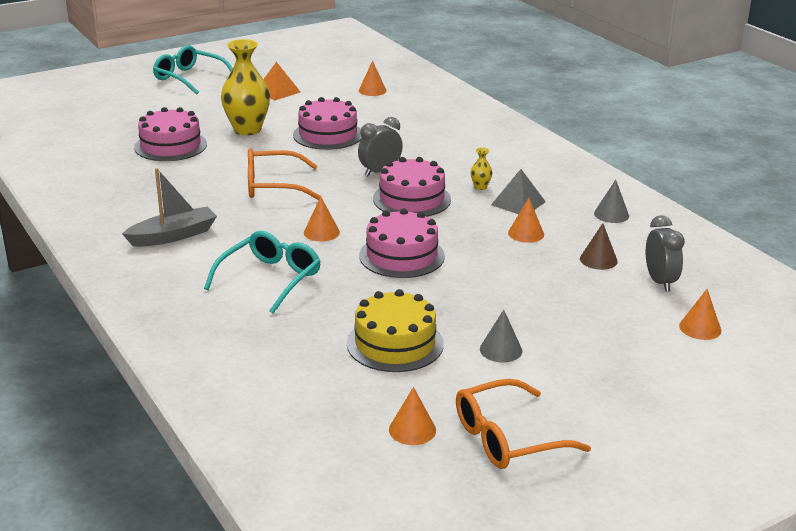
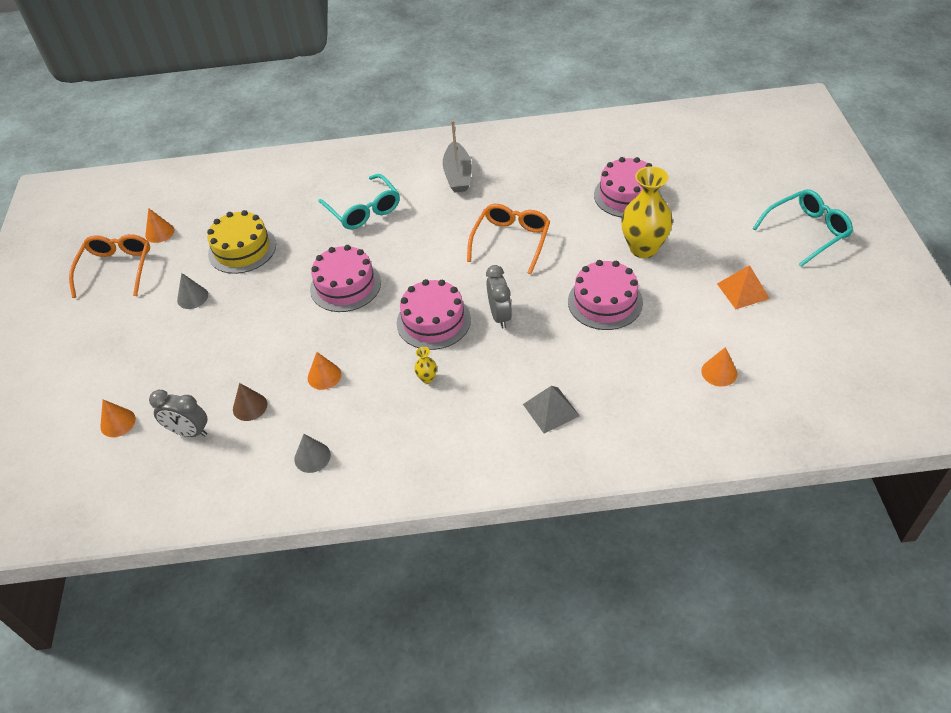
camera: 120 degrees right, 20 degrees up
orange cone [304,197,340,241] -> none
grey pyramid [491,169,546,214] -> grey pyramid moved to [523,386,580,433]

